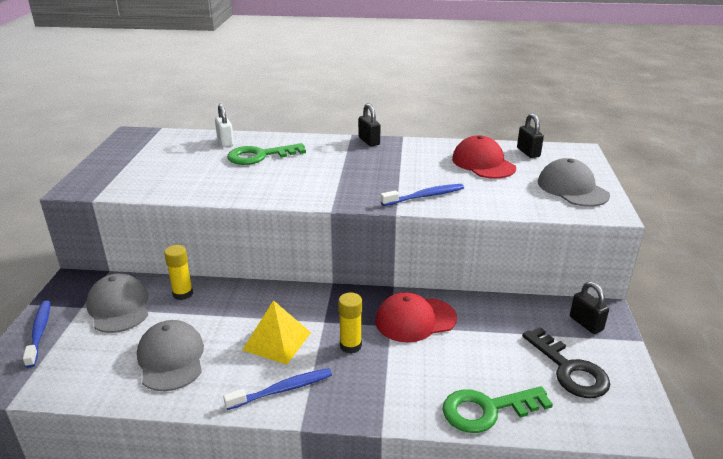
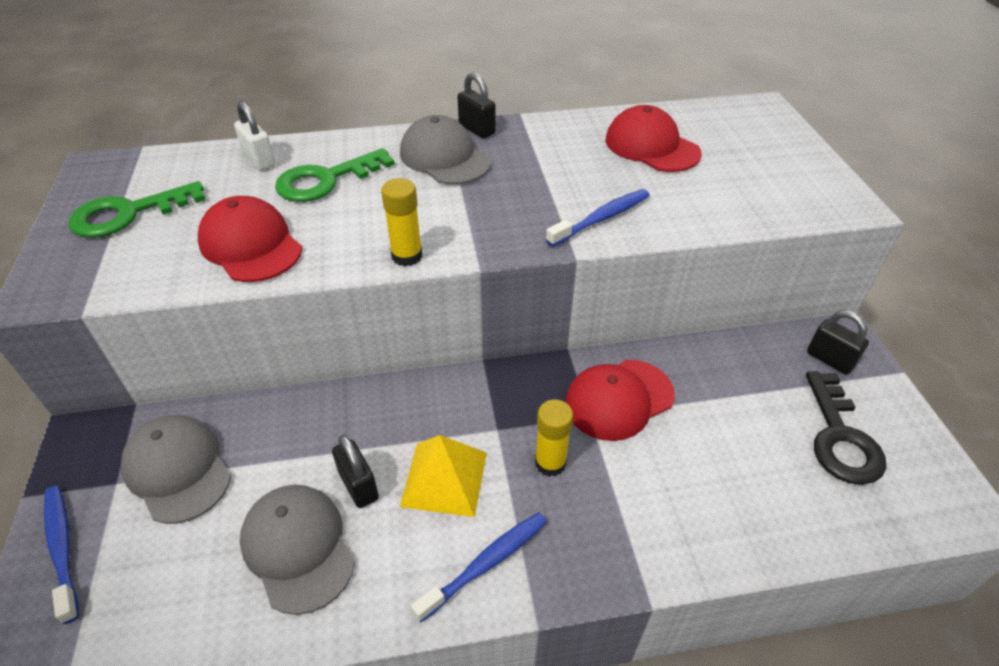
camera: 15 degrees left, 15 degrees up
yellow glue stick [164,245,193,300] -> yellow glue stick moved to [381,178,422,266]
green key [442,386,553,433] -> green key moved to [69,181,206,238]
black padlock [517,113,544,158] -> black padlock moved to [332,435,379,508]
black key [522,327,610,398] -> black key turned 45 degrees clockwise [806,371,886,485]
grey cap [538,158,610,207] -> grey cap moved to [400,115,491,185]
none -> red cap [198,196,302,282]

